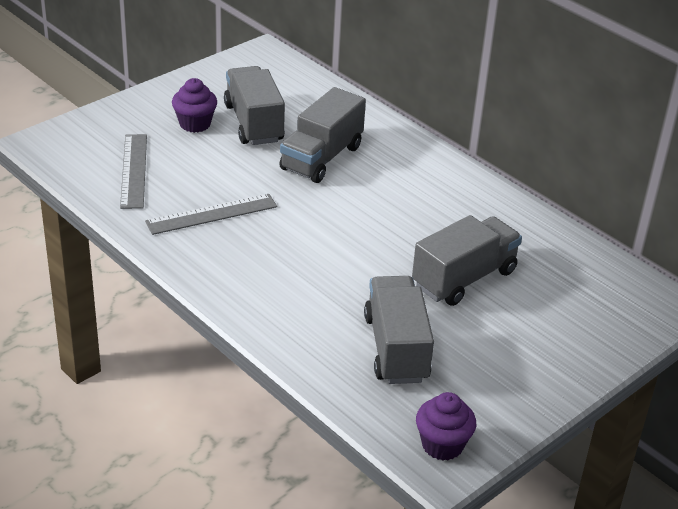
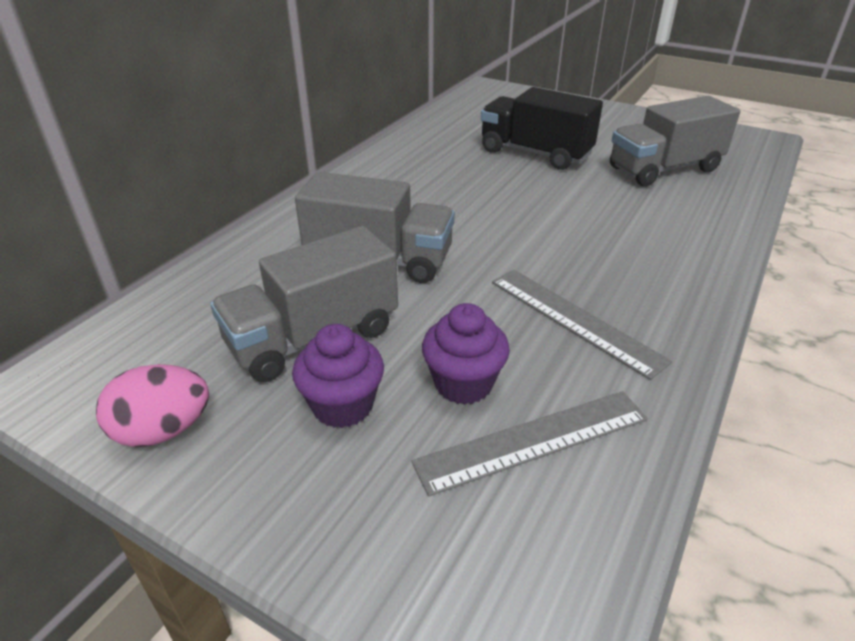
camera: 105 degrees left, 0 degrees up
grey truck [412,215,522,306] -> black truck [481,87,603,170]
purple cupcake [416,392,476,461] -> purple cupcake moved to [422,303,510,405]
none -> pink egg [96,364,209,447]

